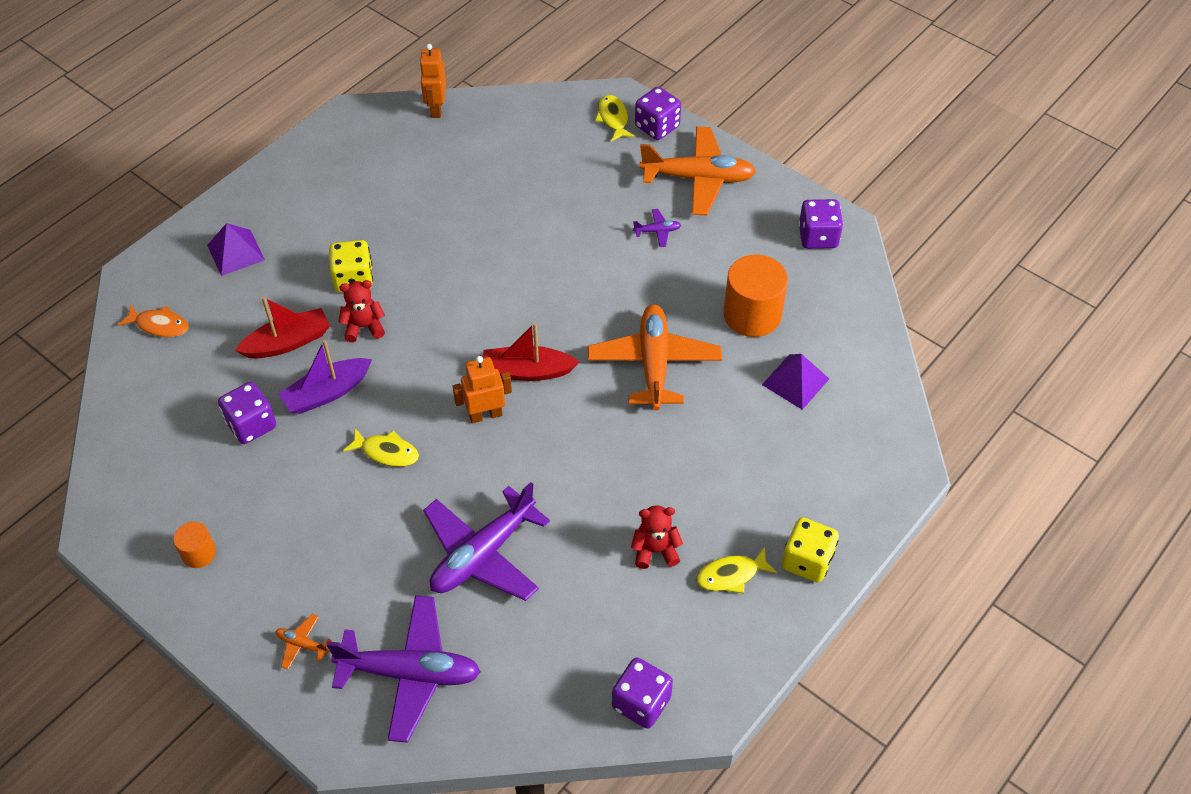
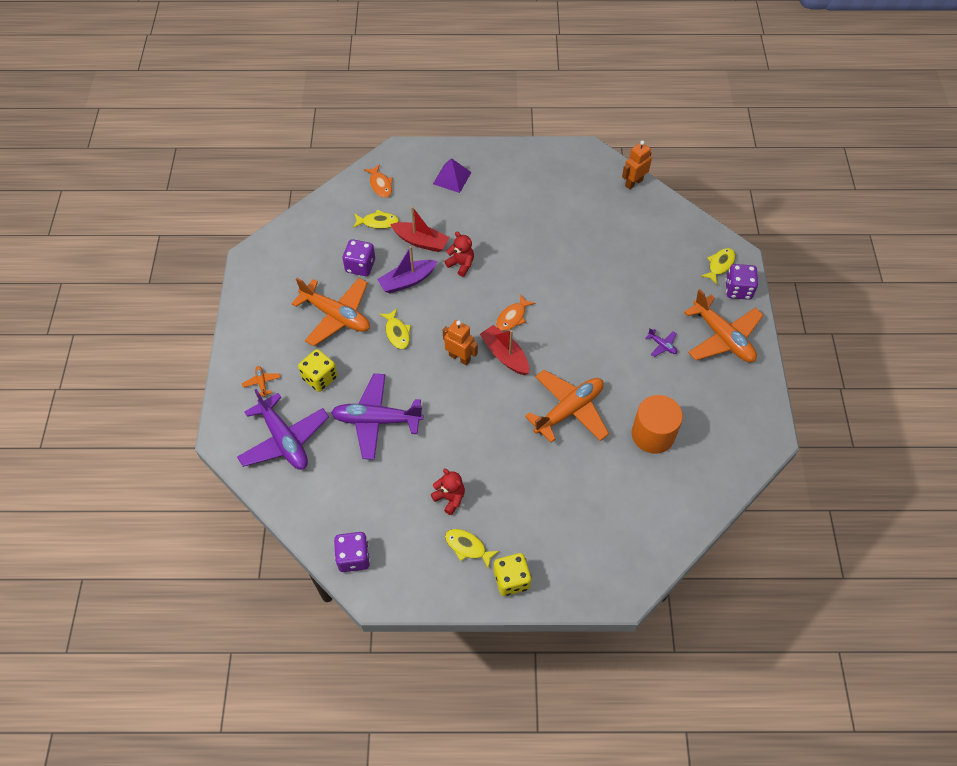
camera: 50 degrees right, 5 degrees up
orange cylinder [173,522,216,568] -> none
purple boat [278,340,372,414] -> purple boat turned 45 degrees counterclockwise [377,246,438,293]
yellow dice [329,240,373,292] -> yellow dice moved to [298,349,338,392]
purple pyramid [762,354,829,410] -> none
purple dice [799,199,843,249] -> none
none -> orange plane [291,278,370,346]
none -> yellow fish [353,210,399,229]
none -> orange fish [496,294,536,331]

